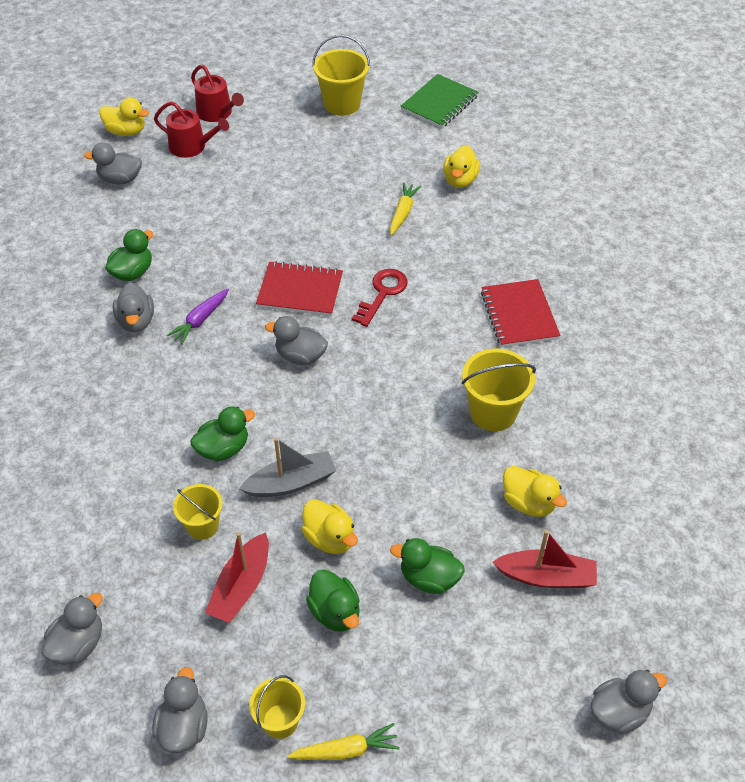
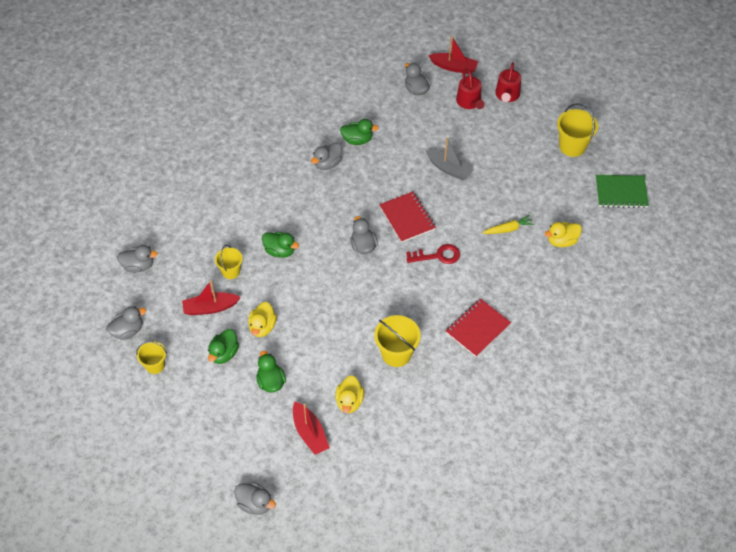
camera: 55 degrees right, 5 degrees up
yellow duck [99,98,149,136] -> red boat [428,36,478,74]
purple carrot [166,288,229,345] -> none
grey boat [239,438,336,497] -> grey boat moved to [425,137,474,180]
yellow carrot [287,723,400,760] -> none

